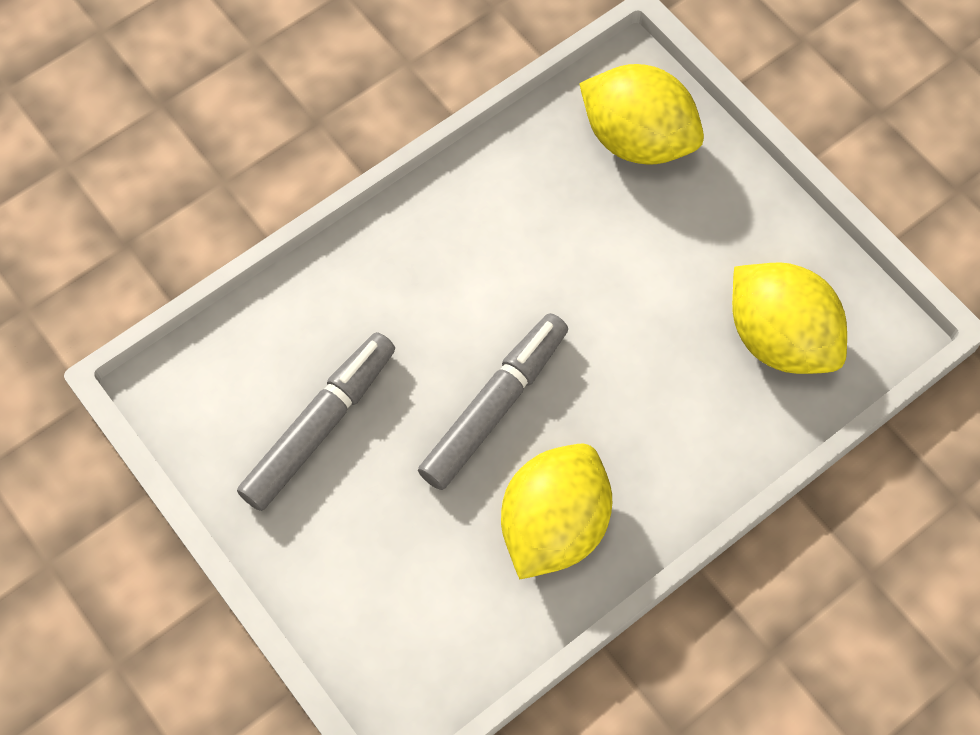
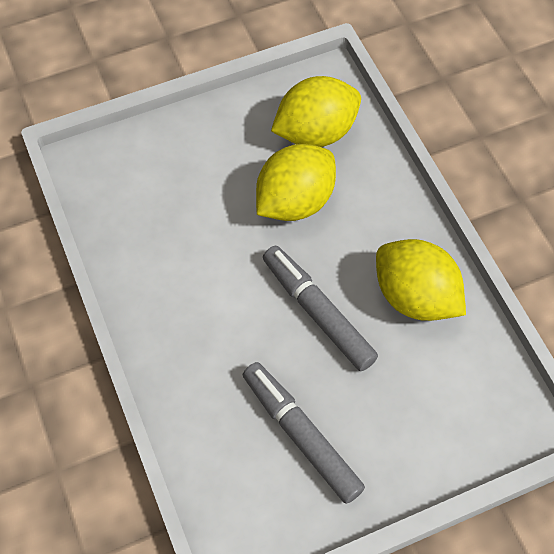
camera: 75 degrees left, 5 degrees down
yellow lemon [579,64,704,164] -> yellow lemon moved to [256,144,336,221]

